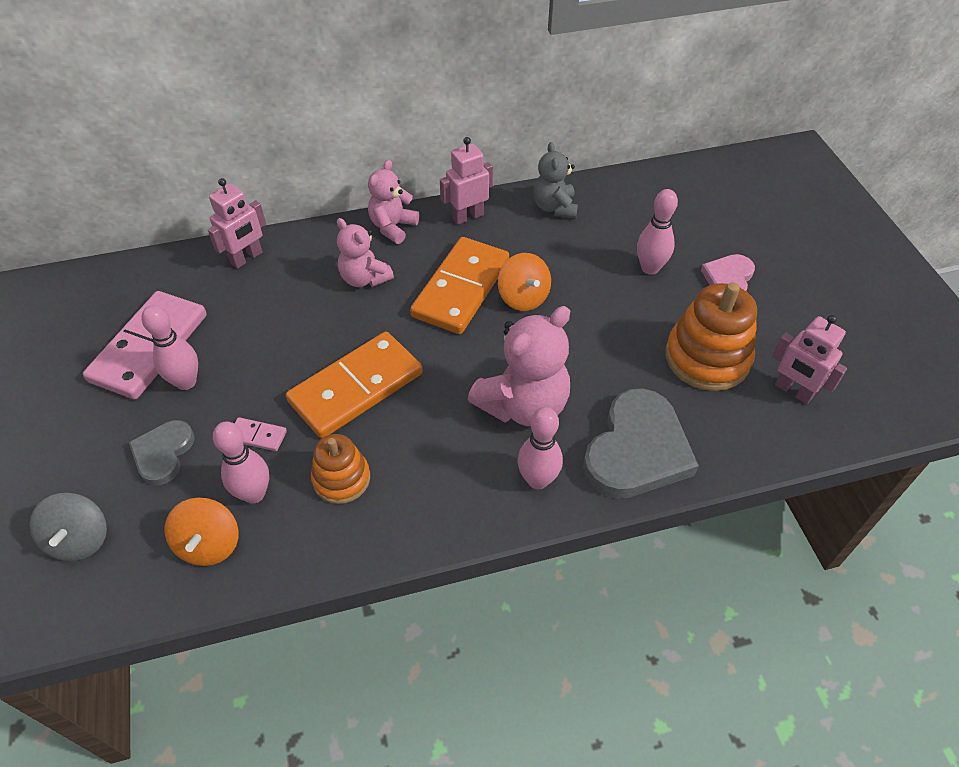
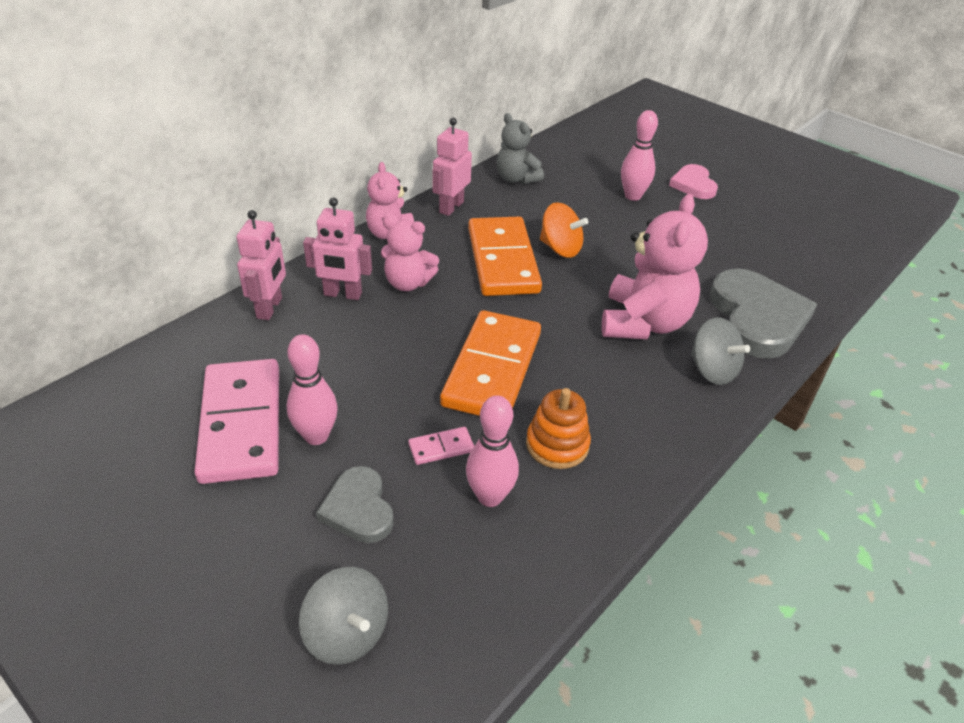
camera: 35 degrees left, 10 degrees down
orange spinning top [165,498,239,566] -> none
pink bowling pin [518,407,563,489] -> grey spinning top [691,317,750,385]
orange stacking toy [665,282,757,391] -> none
pink robot [772,315,847,404] -> pink robot moved to [303,198,372,300]

